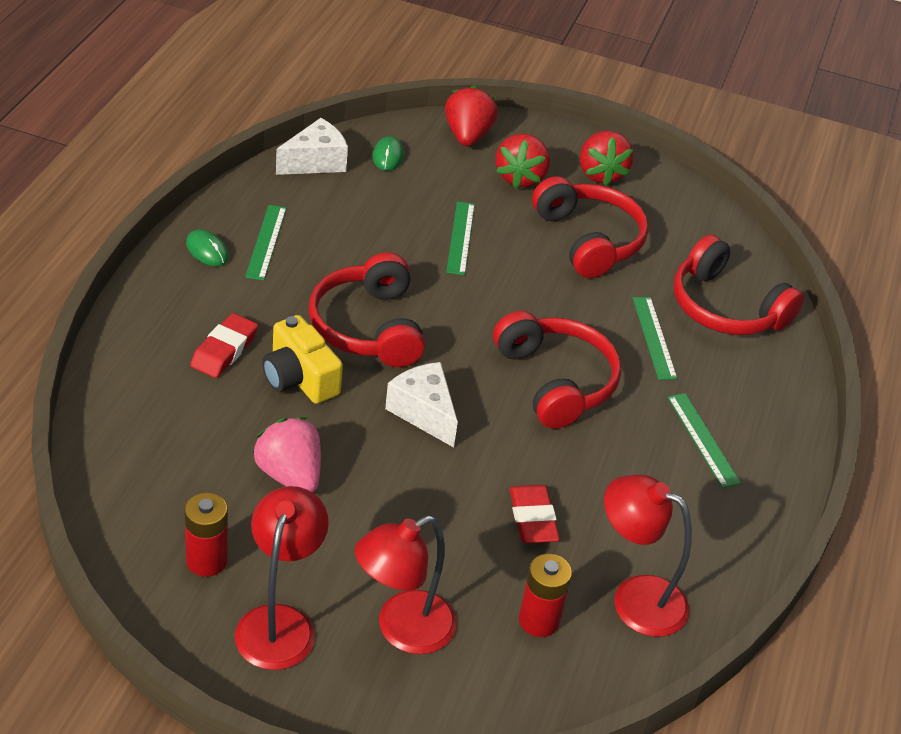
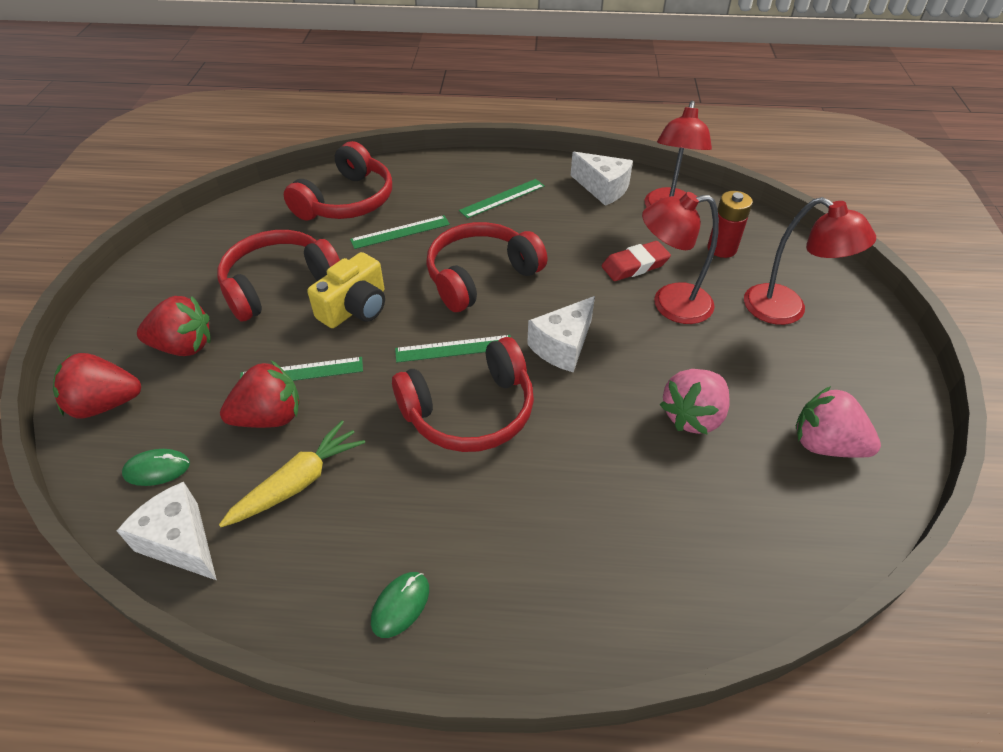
camera: 100 degrees left, 5 degrees up
red battery [184,493,228,577] -> pink strawberry [796,386,881,458]
red eraser [190,313,258,378] -> none
red lamp [235,486,329,670] -> red lamp moved to [642,192,719,324]
green ruler [245,205,287,281] -> green ruler moved to [395,335,511,363]
yellow camera [262,315,343,404] -> yellow camera moved to [307,252,385,328]
red strawberry [580,131,634,186] -> red strawberry moved to [220,361,300,428]
none -> yellow carrot [219,420,365,527]
none -> white cheese [570,152,633,206]

